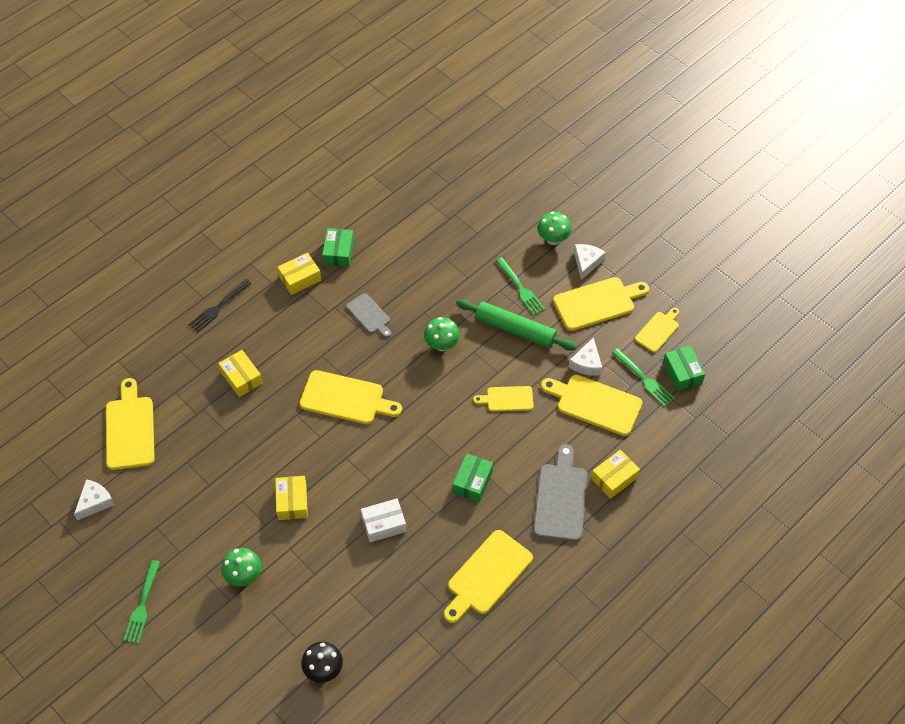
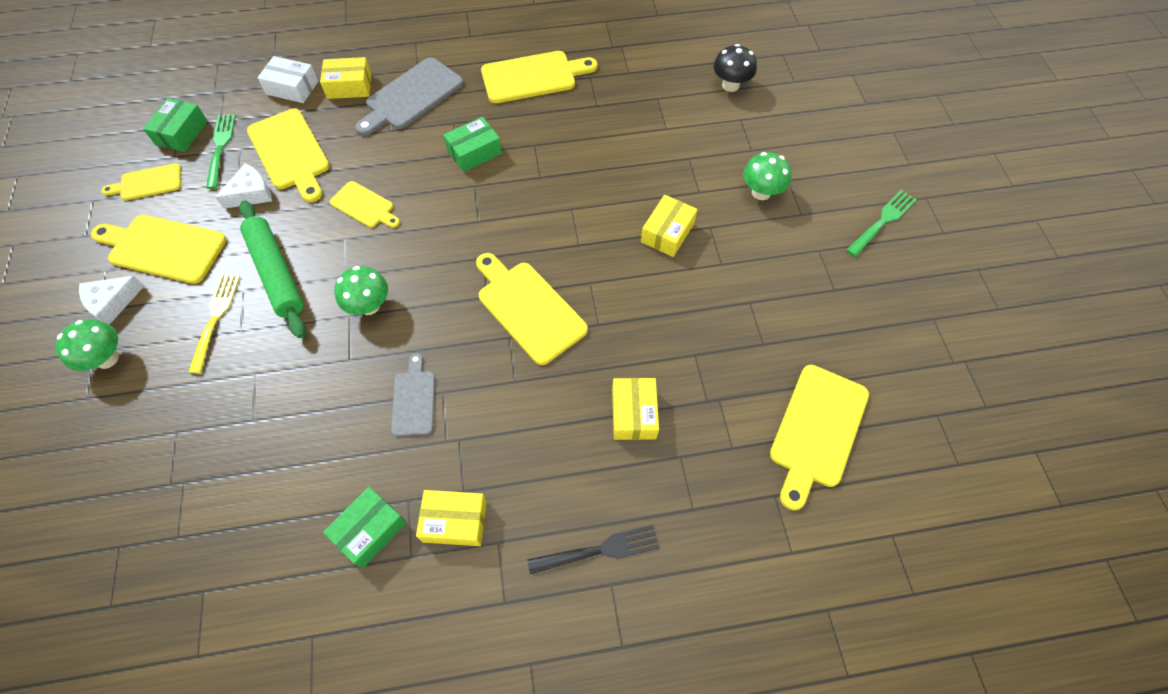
camera: 145 degrees left, 5 degrees up
white cheese [74,479,115,520] -> none
white box [361,499,406,542] -> white box moved to [257,56,318,103]
green fork [496,257,545,315] -> yellow fork [188,275,240,374]

